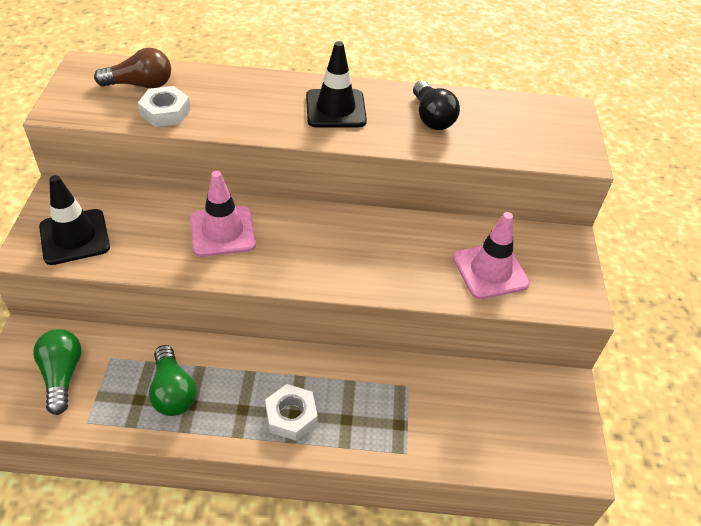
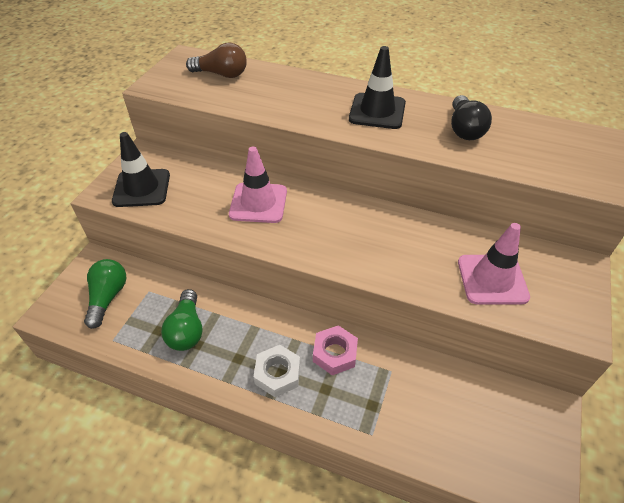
camera: 20 degrees right, 0 degrees up
white nut [138,86,191,127] -> none
none -> pink nut [313,325,358,375]

